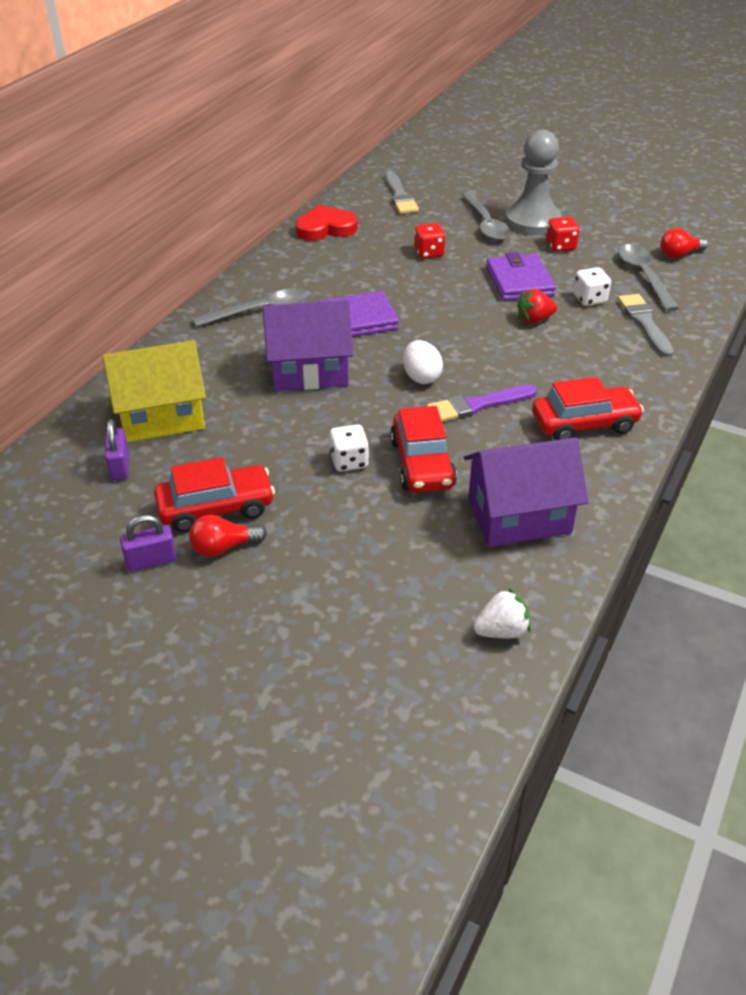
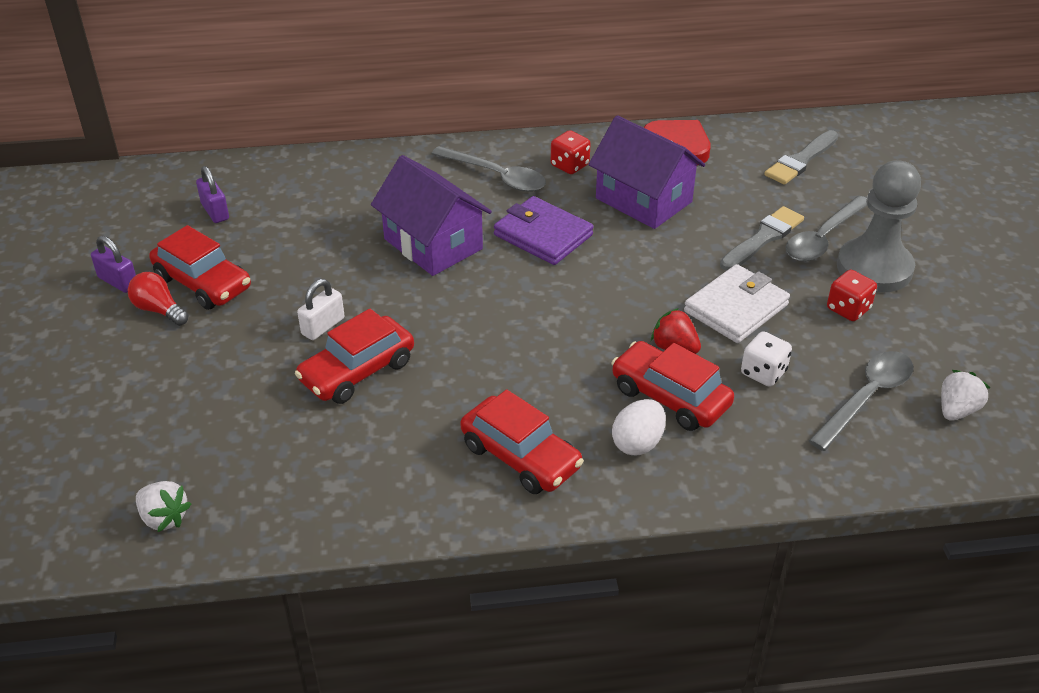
camera: 55 degrees right, 0 degrees up
yellow house [103,340,206,442] -> none
purple padlock [105,419,129,481] -> purple padlock turned 75 degrees counterclockwise [196,166,229,223]
white dice [329,425,369,472] -> white padlock [297,279,345,340]
white egg [403,340,443,384] -> white egg moved to [612,399,666,455]
red dice [414,223,446,259] -> red dice moved to [551,130,591,174]
purple brush [426,385,537,422] -> none
purple house [464,437,588,546] -> purple house moved to [589,115,705,229]
purple wallet [486,252,556,301] -> white wallet [684,264,790,343]
grey brush [618,294,674,357] -> grey brush moved to [720,206,804,270]
red light bulb [661,228,708,258] -> white strawberry [941,370,990,421]
none -> red car [612,341,734,431]

